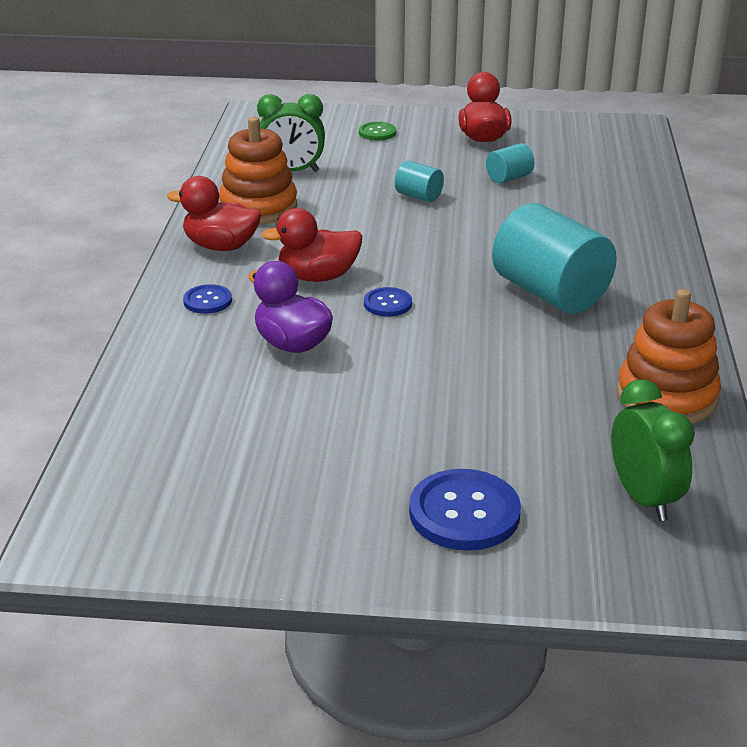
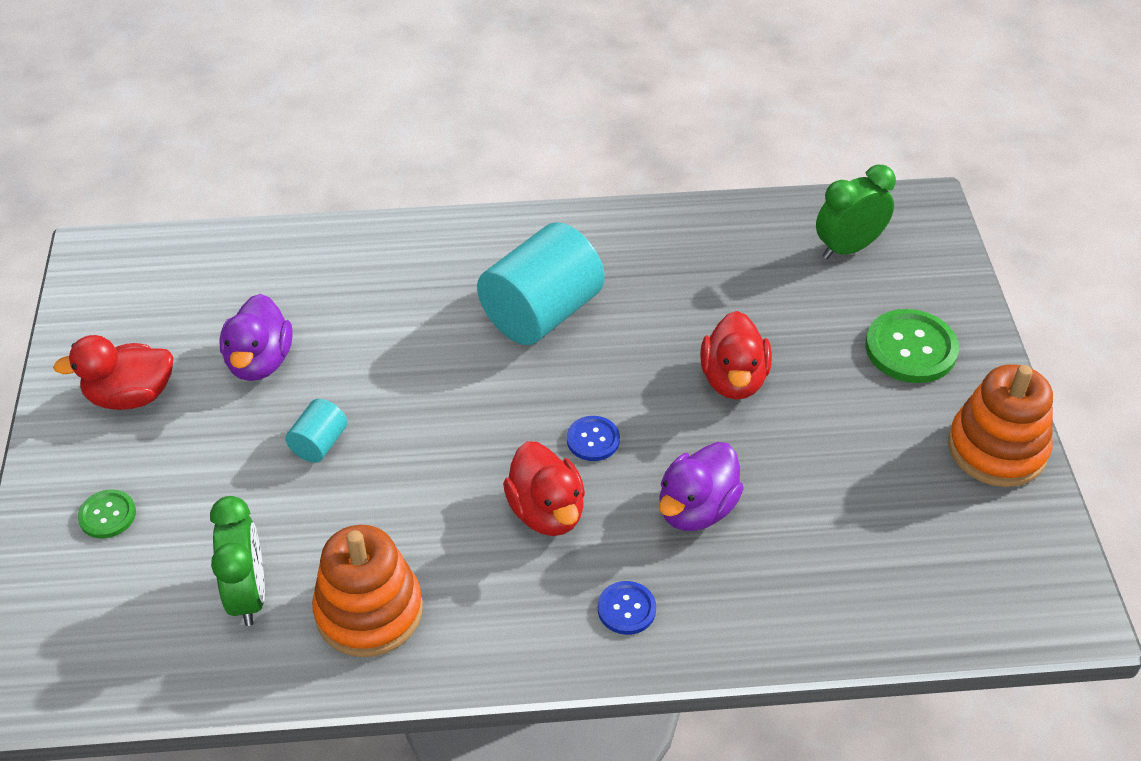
camera: 100 degrees left, 15 degrees up
red duck [167,176,261,251] -> red duck moved to [700,311,772,399]
blue button [409,469,521,551] -> green button [865,309,959,383]
turquoise cylinder [486,143,535,184] -> purple duck [219,294,292,381]
orange stacking toy [617,289,721,424] -> orange stacking toy moved to [948,364,1053,487]

